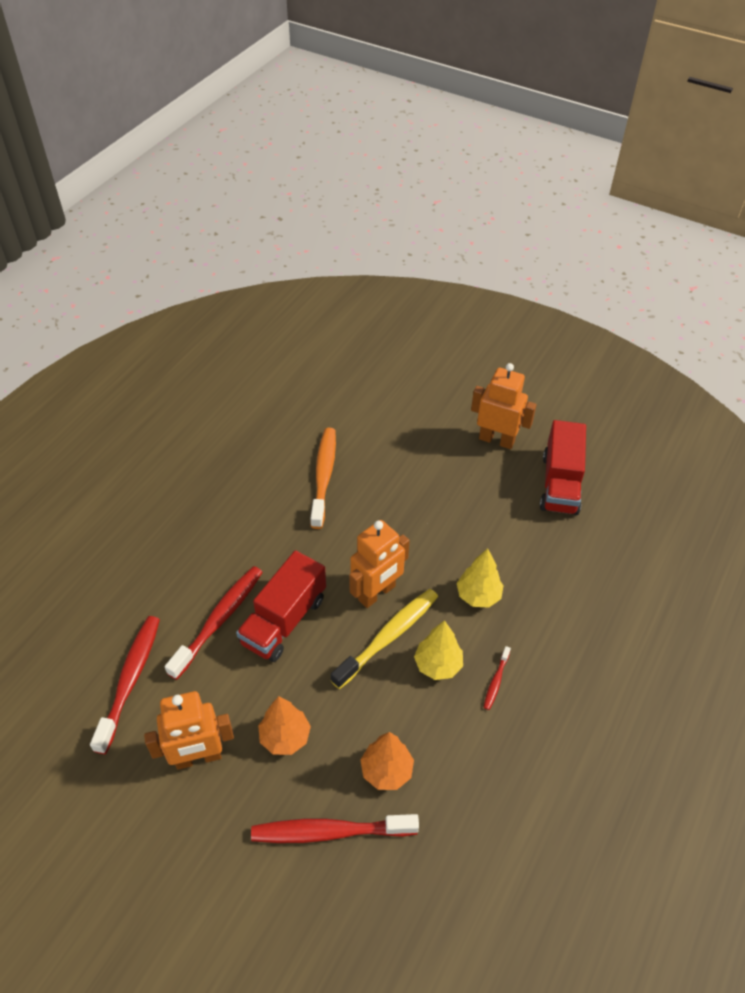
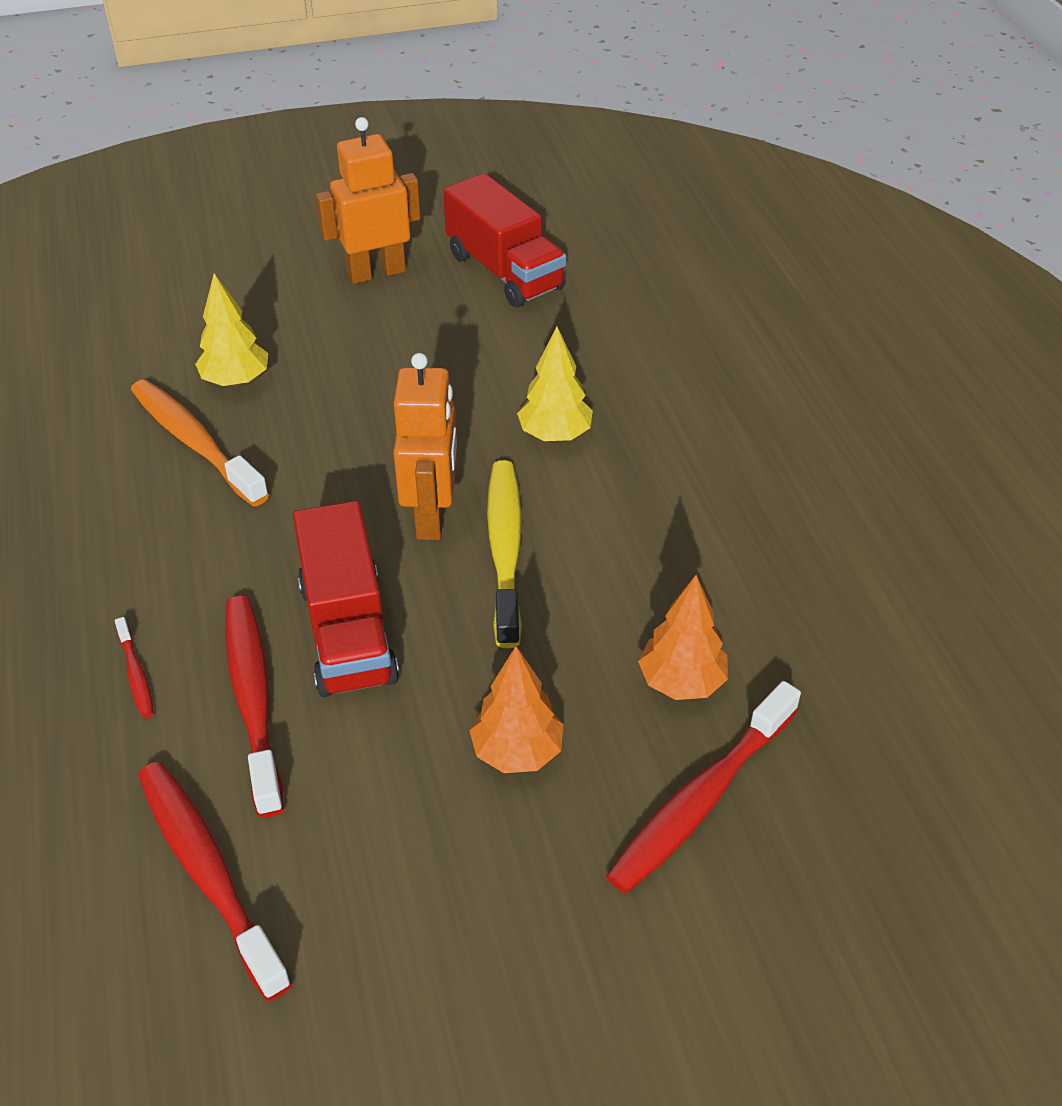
camera: 45 degrees left, 5 degrees down
orange robot [144,691,234,770] -> none
yellow tree [414,620,463,680] -> yellow tree moved to [195,273,268,387]
red toothbrush [483,646,511,710] -> red toothbrush moved to [115,617,154,718]

